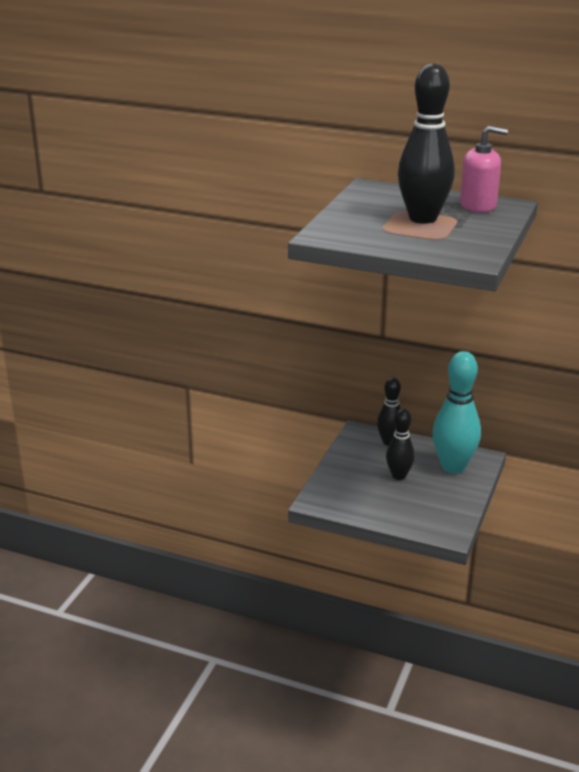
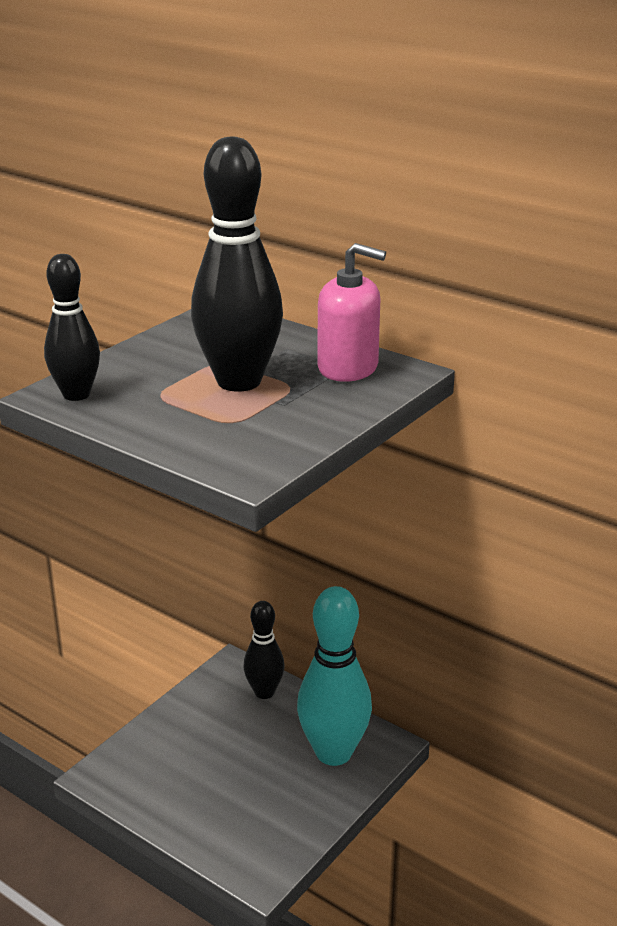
camera: 15 degrees right, 0 degrees up
black bowling pin [386,409,415,480] -> black bowling pin moved to [44,254,100,401]

